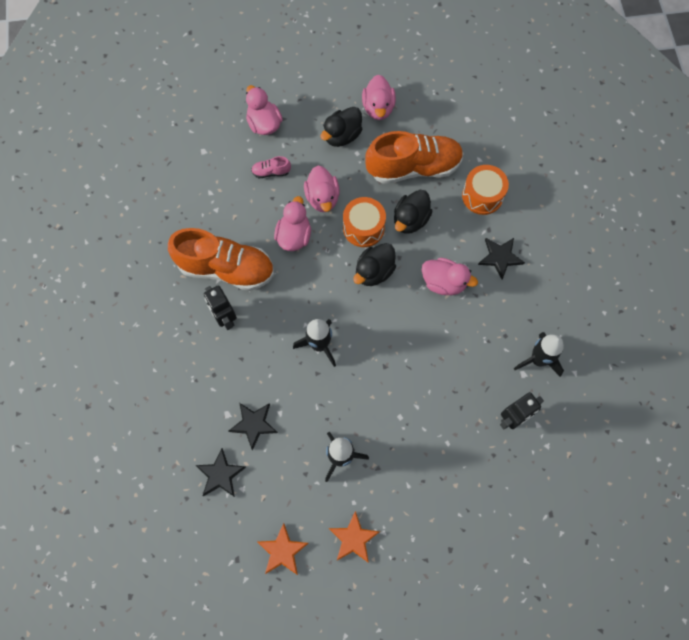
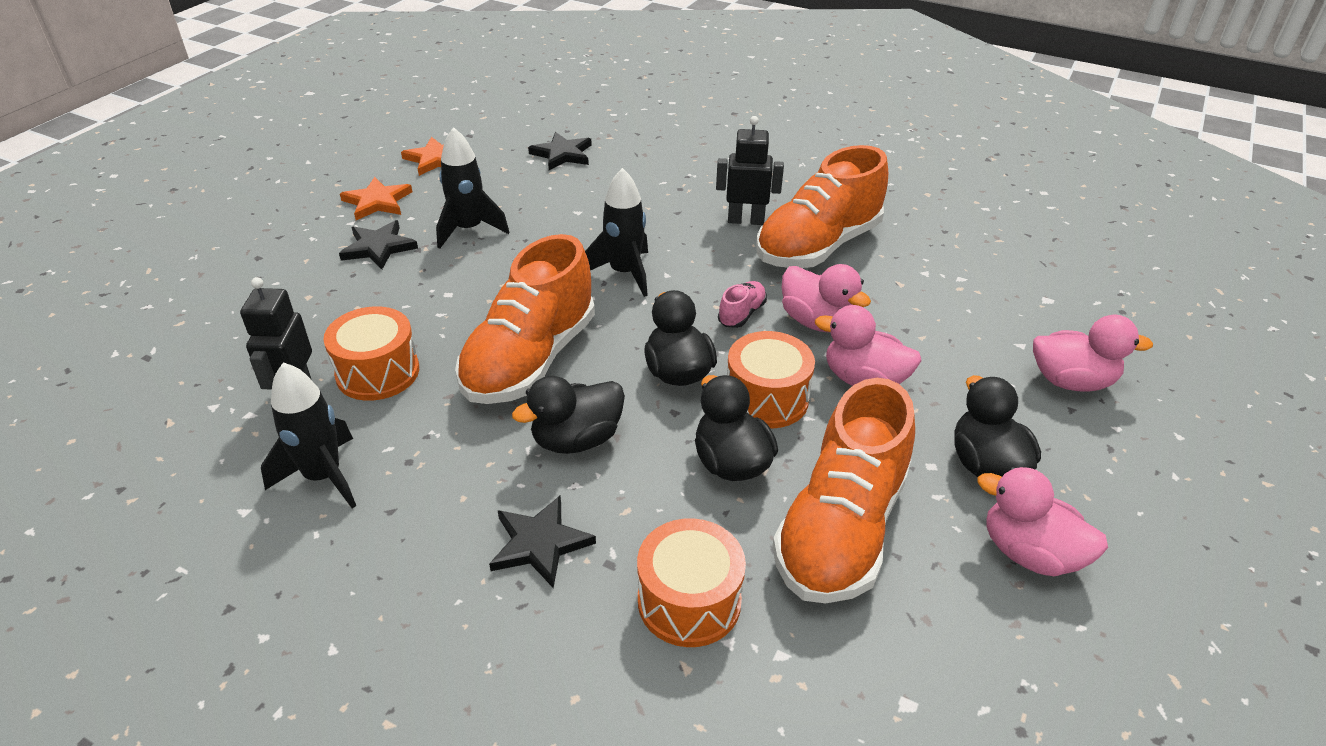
camera: 125 degrees right, 30 degrees down
black star [228,403,278,450] -> black star moved to [339,220,418,269]
pink shoe [251,156,291,178] -> pink shoe moved to [718,281,767,328]
pink duck [422,258,478,295] -> black duck [512,376,625,454]
none -> orange drum [324,306,419,401]
none -> orange shoe [455,234,595,404]

